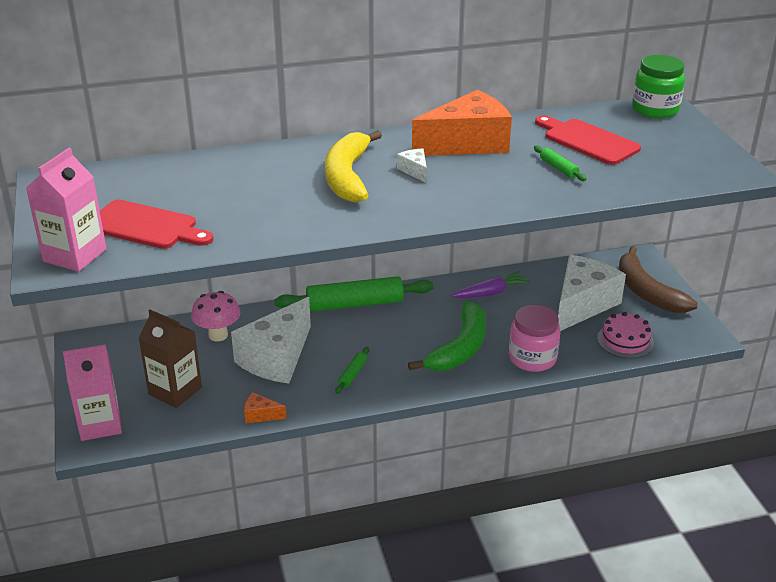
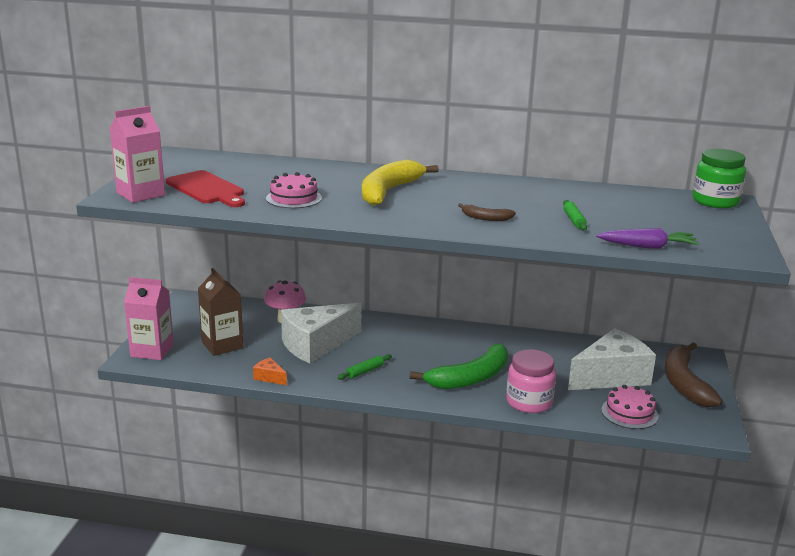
camera: 25 degrees right, 10 degrees down
green rolling pin [275,276,434,312] -> none
white cheese [397,149,427,183] -> none
orange cheese [412,90,512,156] -> none
purple carrot [451,271,531,298] -> purple carrot moved to [596,228,699,249]
red cutting board [535,115,641,165] -> none
none -> pink cake [266,172,322,208]
none -> brown banana [458,203,516,221]

